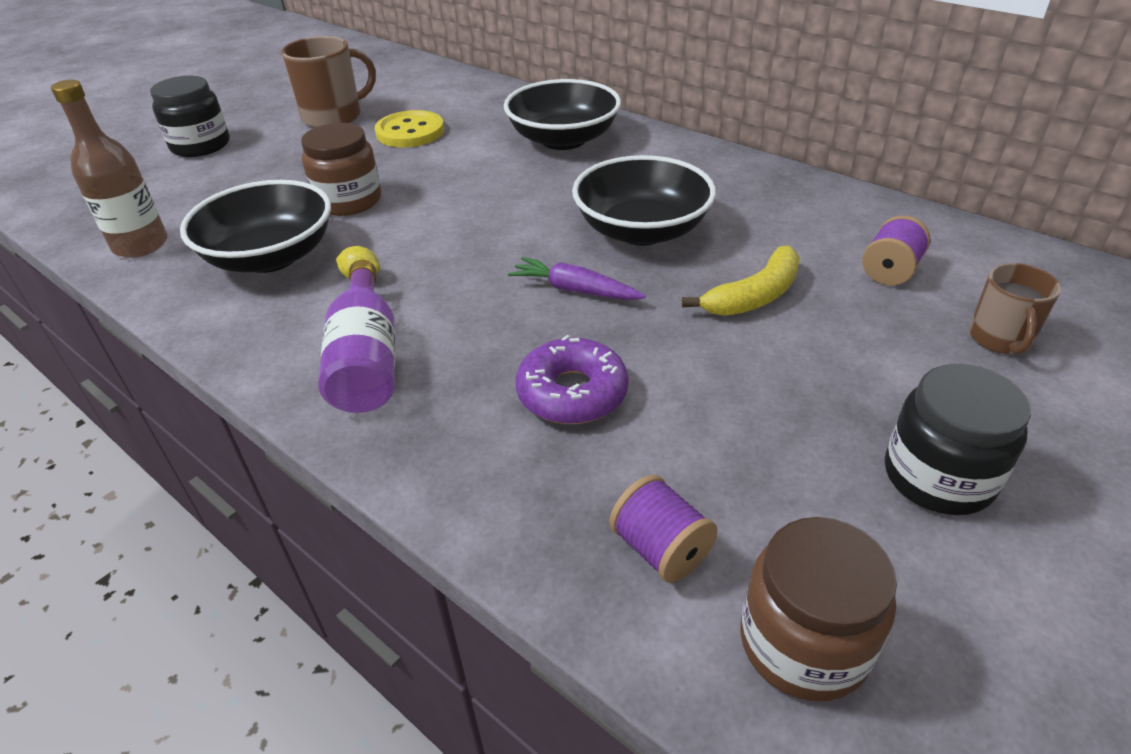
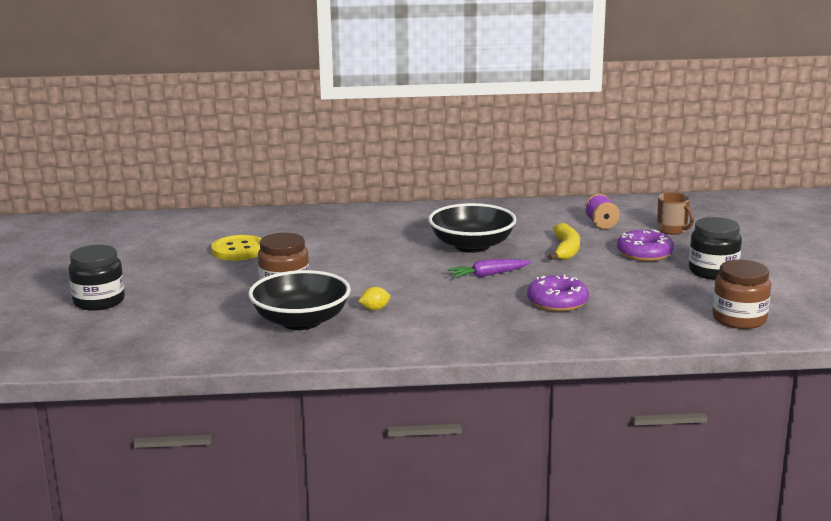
camera: 45 degrees left, 20 degrees down
brown bottle [51,80,168,258] -> none
brown mug [281,36,376,128] -> none
purple bottle [318,260,395,413] -> none
black bowl [504,79,621,150] -> none
purple spool [609,475,718,583] -> none
none -> purple donut [617,230,674,261]

